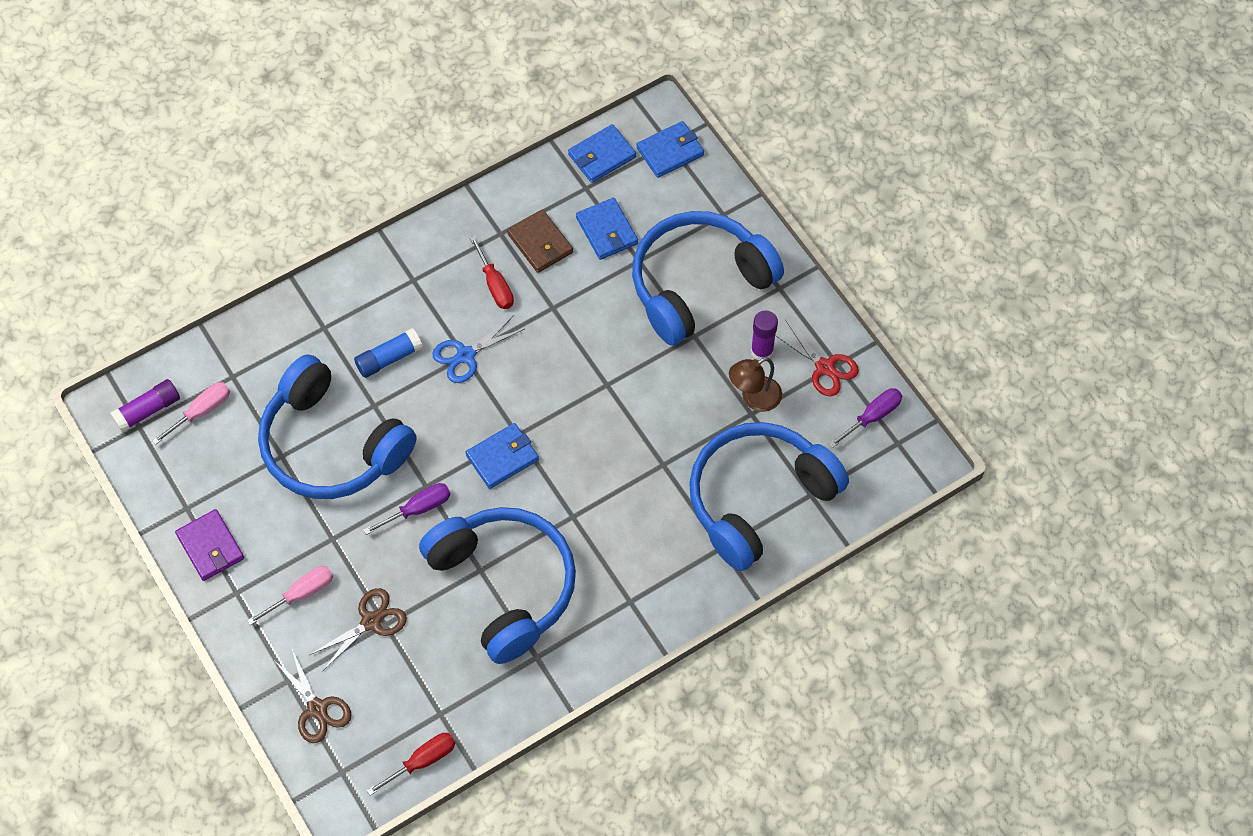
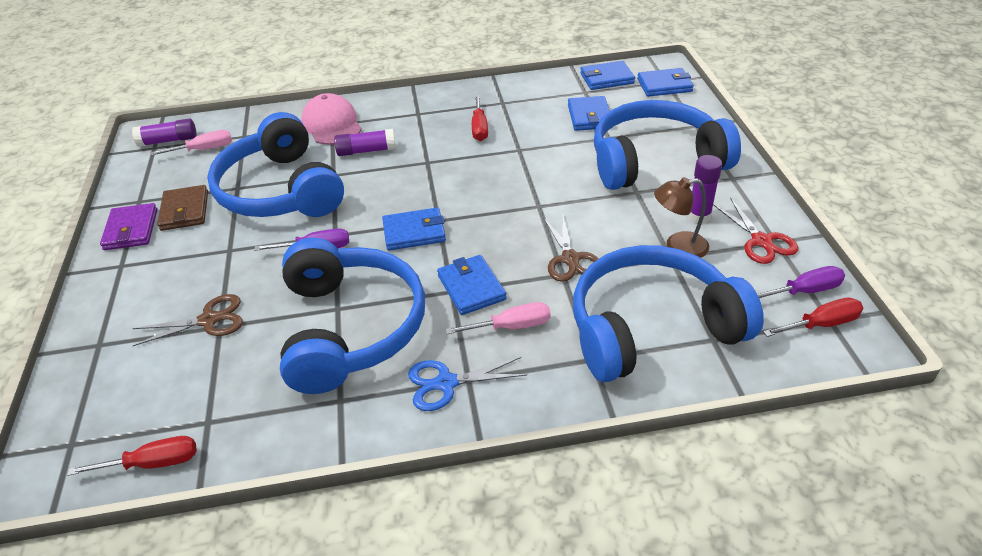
camera: 25 degrees right, 20 degrees down
pink screwdriver [247,566,333,625] -> pink screwdriver moved to [445,302,551,334]
brown scissors [274,649,352,743] -> brown scissors moved to [543,215,598,282]
blue glue stick [354,328,423,378] -> purple glue stick [334,129,396,156]
blue scissors [432,315,525,383] -> blue scissors moved to [408,357,527,411]
brown wallet [507,209,573,273] -> brown wallet moved to [157,185,208,231]
none -> pink cap [301,93,362,145]
none -> blue wallet [437,255,506,315]
none -> red screwdriver [763,298,863,337]

